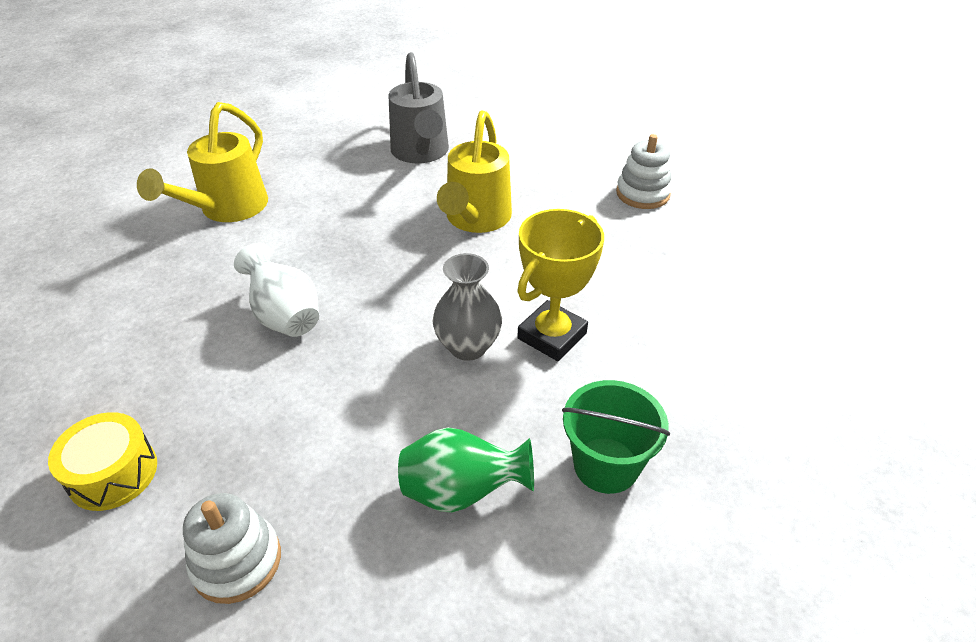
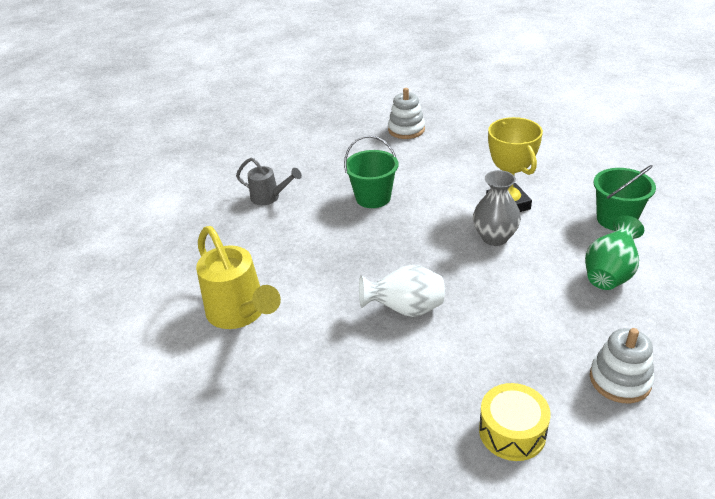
camera: 55 degrees left, 5 degrees down
grey watering can [388,52,449,164] -> grey watering can [236,158,302,205], size x0.58
yellow watering can [437,110,512,233] -> green bucket [344,135,398,208]

